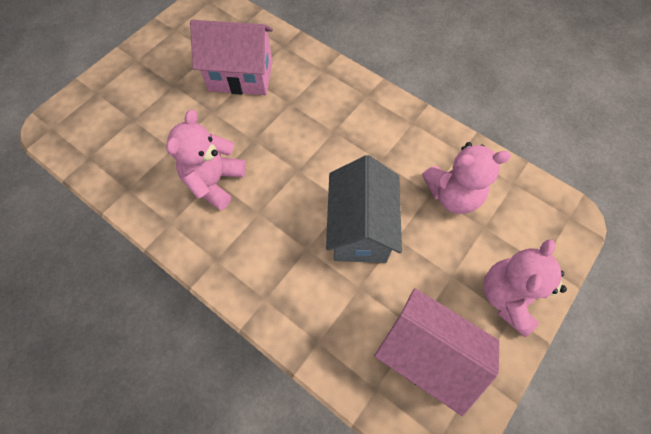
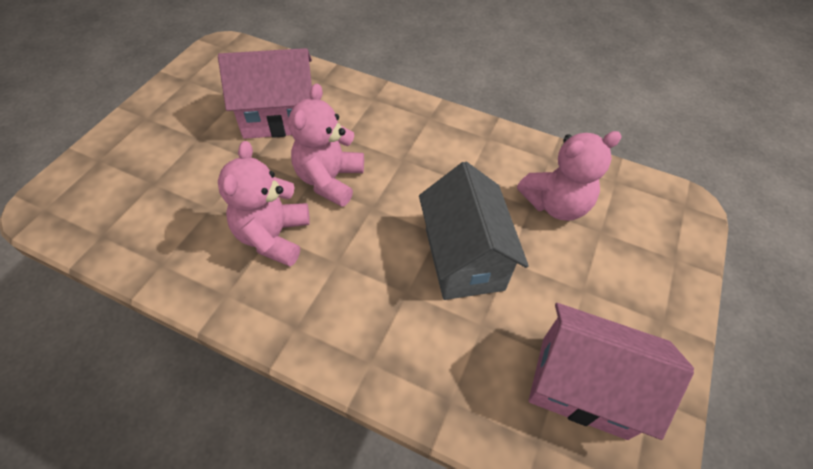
camera: 15 degrees left, 10 degrees down
pink teddy bear [483,239,567,337] -> pink teddy bear moved to [288,83,364,207]

